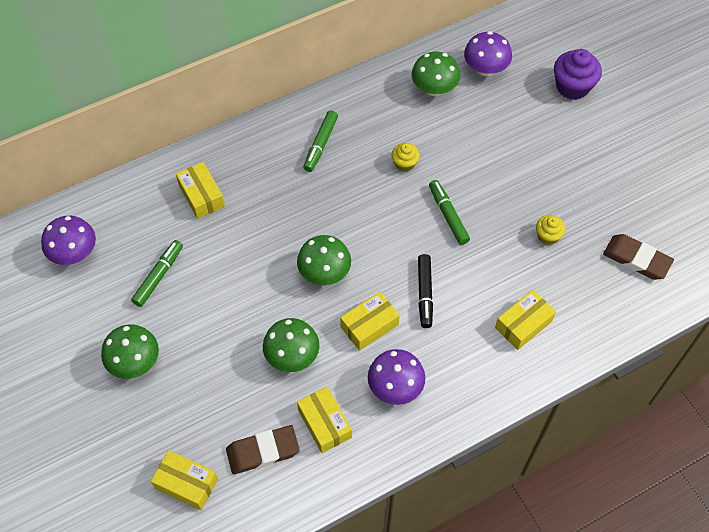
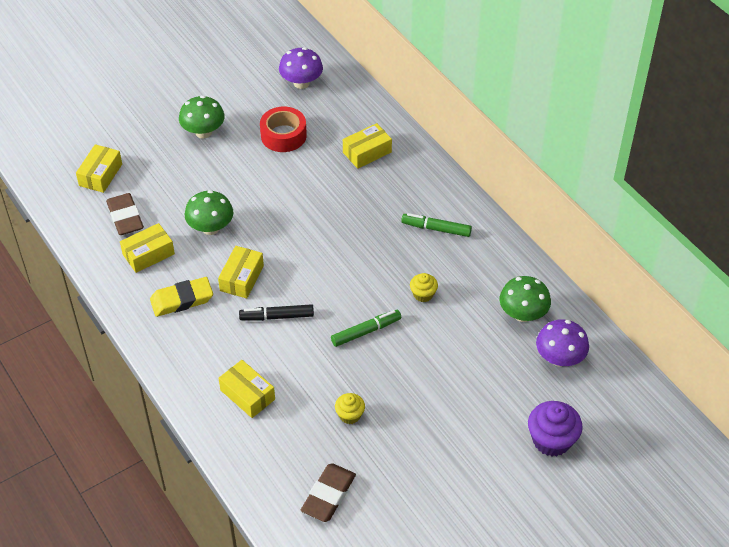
camera: 85 degrees right, 10 degrees down
green marker [131,240,183,307] -> red tape [260,107,307,152]
green mushroom [297,235,351,285] -> none
yellow box [340,292,400,351] -> yellow box turned 60 degrees clockwise [218,246,264,298]
purple mushroom [368,349,425,405] -> yellow eraser [150,277,213,317]

